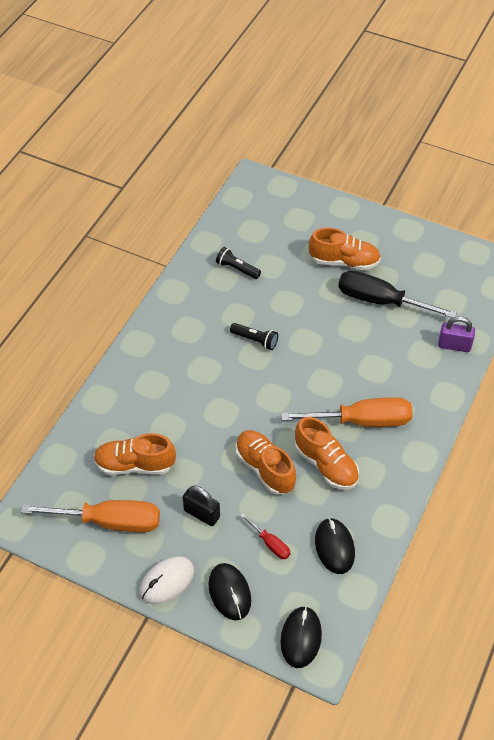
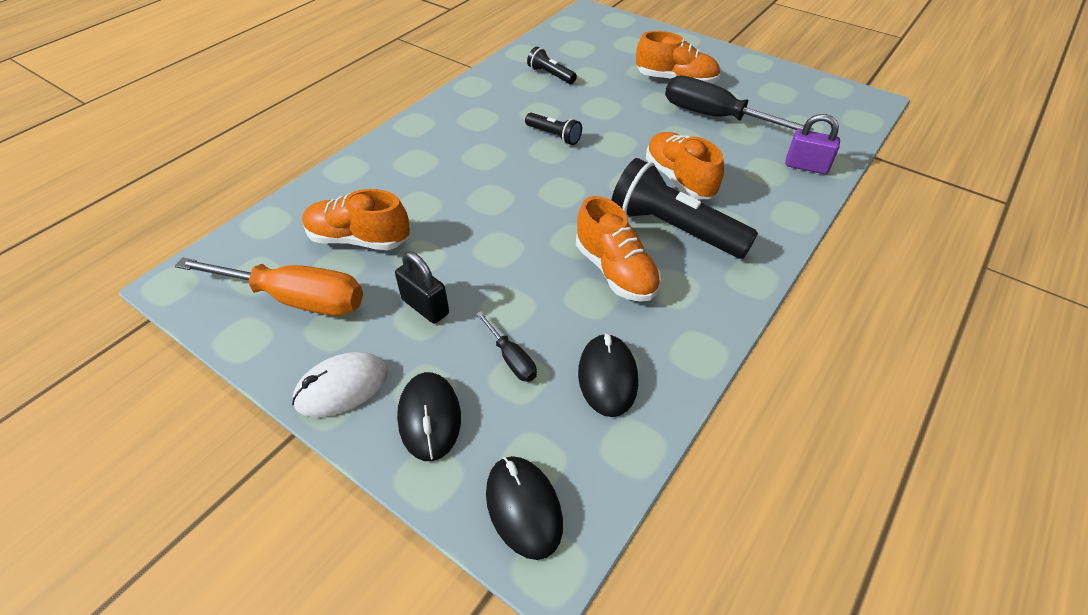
camera: 10 degrees right, 5 degrees down
orange shoe [236,430,296,495] -> orange shoe moved to [646,132,724,199]
red screwdriver [240,514,290,559] -> black screwdriver [476,311,537,382]
black mouse [280,606,322,668] -> black mouse turned 45 degrees counterclockwise [486,456,563,560]
orange screwdriver [281,397,413,427] -> black flashlight [611,158,758,259]

